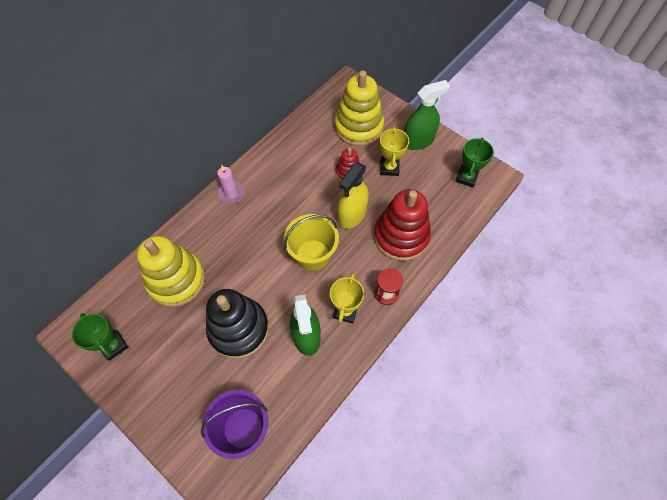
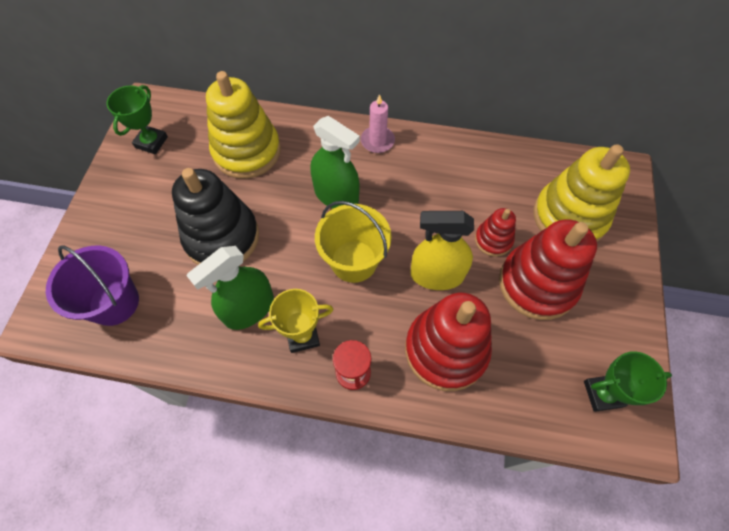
camera: 60 degrees right, 0 degrees up
yellow trophy [380,127,409,176] -> red stacking toy [499,219,597,320]
green spray bottle [404,80,450,150] -> green spray bottle moved to [310,116,360,209]

